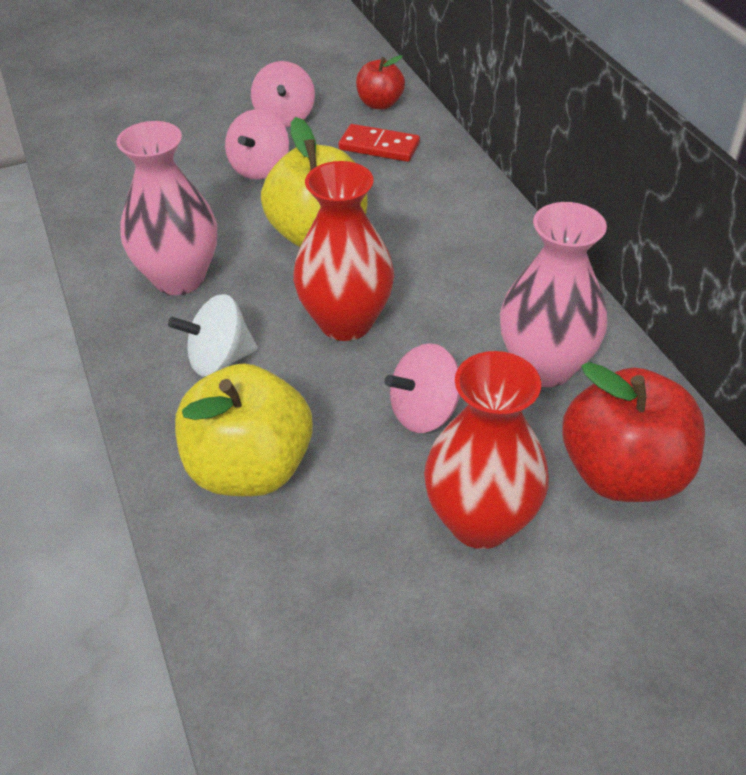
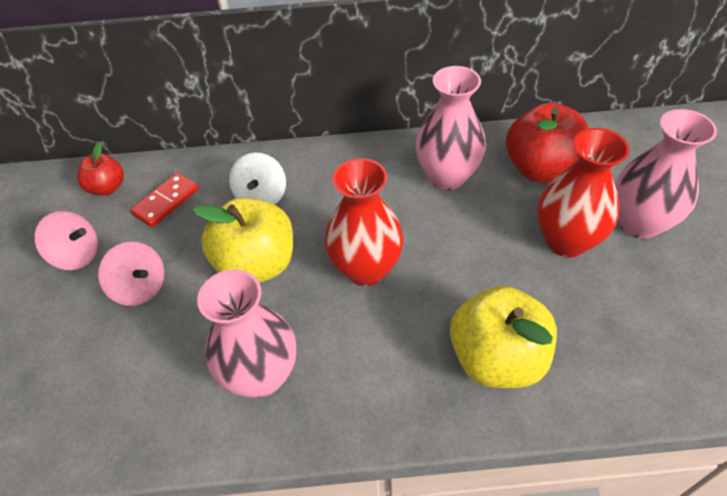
camera: 70 degrees left, 5 degrees up
white spinning top [168,294,258,376] -> white spinning top moved to [229,152,286,205]
pink spinning top [384,343,461,433] -> none
none -> pink vase [615,109,717,239]

